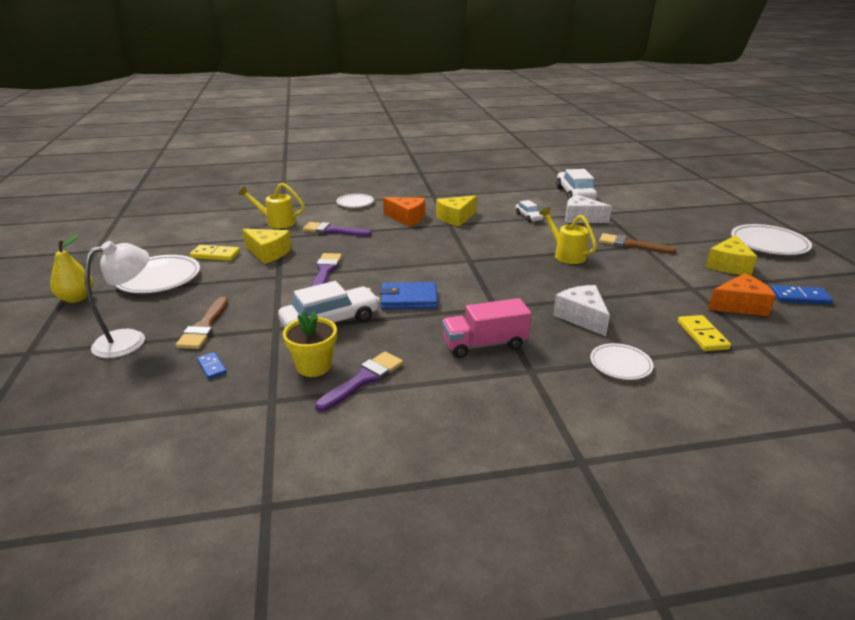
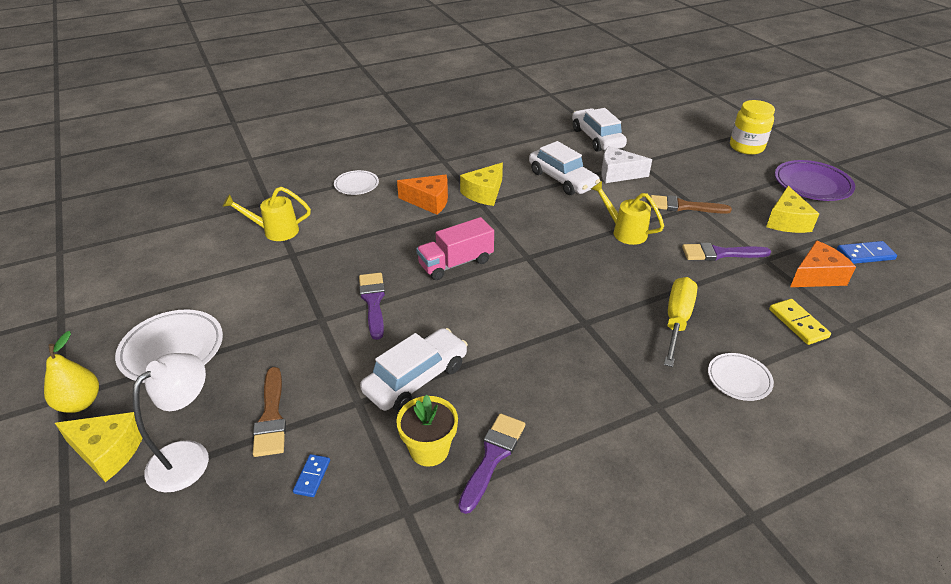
camera: 15 degrees left, 10 degrees up
yellow domino [190,245,240,261] -> none
blue domino [197,352,227,379] -> blue domino turned 60 degrees clockwise [293,454,330,497]
yellow cheese [242,229,291,264] -> yellow cheese moved to [55,412,142,482]
purple brush [303,222,372,236] -> purple brush moved to [682,243,771,261]
blue wallet [380,282,438,309] -> none
pink truck [442,298,531,358] -> pink truck moved to [416,217,494,280]
white car [515,200,544,222] -> white car [529,141,600,195], size x1.92
white cheese [553,285,610,336] -> yellow screwdriver [664,277,697,367]
white plate [731,224,812,255] -> purple plate [775,160,855,201]
none -> yellow jar [730,100,775,155]

